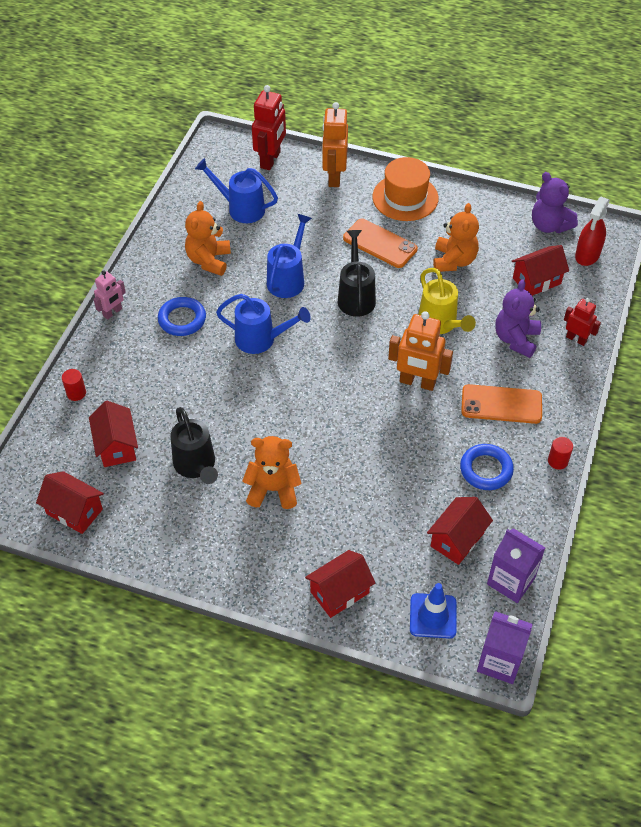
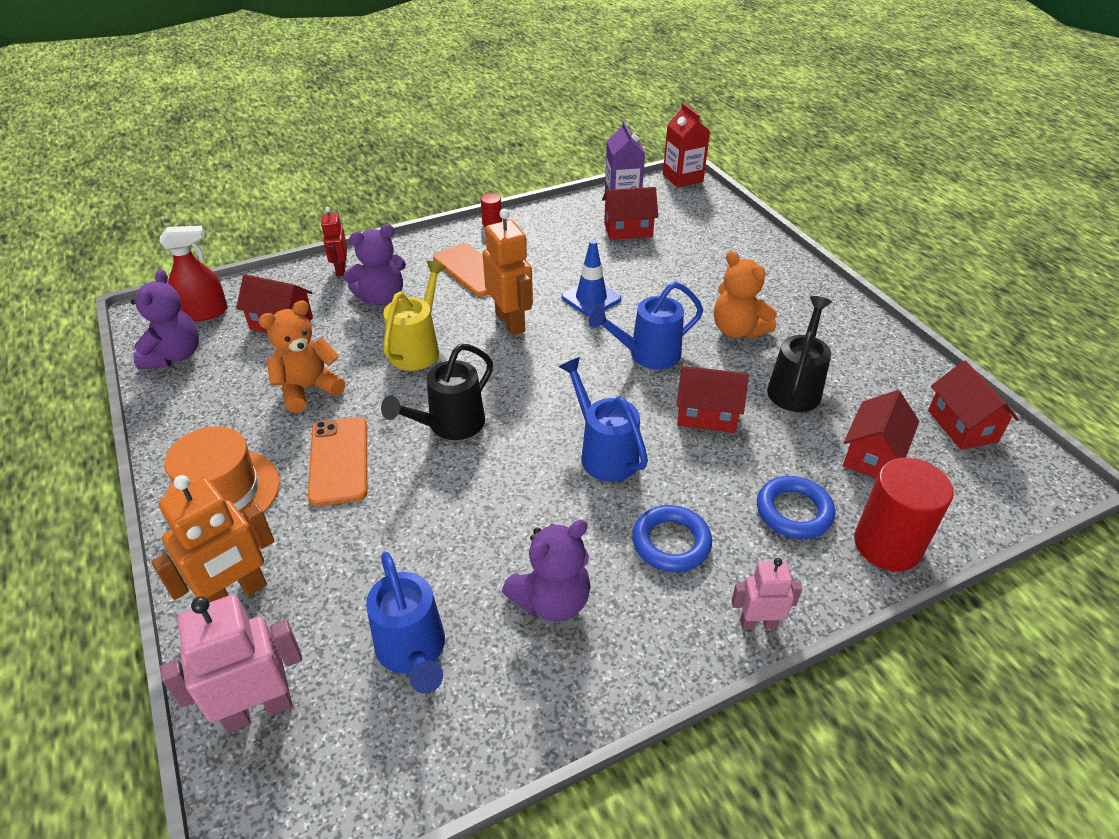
camera: 135 degrees left, 10 degrees down
red cylinder [62,369,86,401] -> red cylinder [854,458,954,571], size x2.16
orange teddy bear [185,201,231,276] -> purple teddy bear [502,520,590,622]
red robot [252,85,286,170] -> pink robot [160,595,302,733]
blue watering can [267,214,312,298] -> blue watering can moved to [589,282,703,369]
red house [305,550,375,618] -> red house moved to [677,366,749,433]
blue traffic cone [410,583,457,639] -> blue traffic cone moved to [562,240,621,317]
blue ring [460,444,514,490] -> blue ring moved to [757,476,835,539]
purple carton [477,611,533,684] -> red carton [663,103,710,188]

